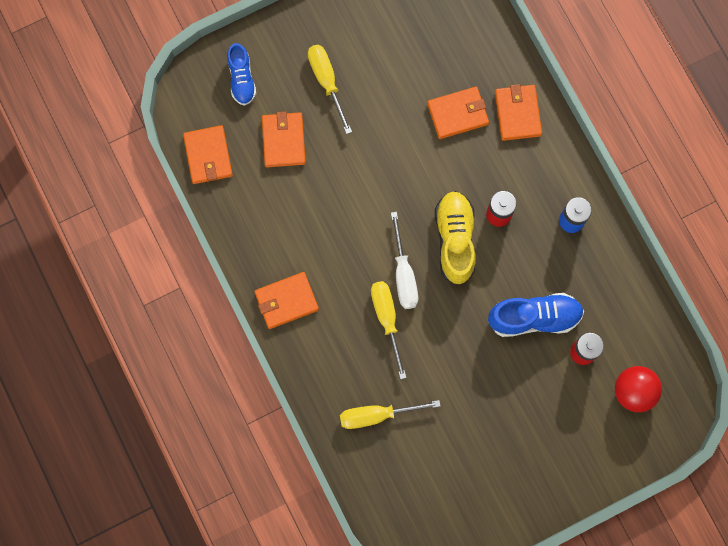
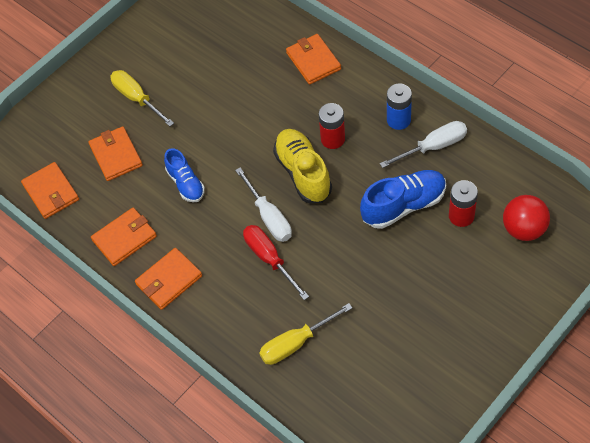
camera: 15 degrees left, 20 degrees down
blue shoe [227,43,256,106] -> blue shoe moved to [164,148,205,203]
yellow screwdriver [371,281,407,379] -> red screwdriver [243,225,309,300]
orange wallet [427,87,489,139] -> orange wallet moved to [91,207,157,266]
none -> white screwdriver [380,121,467,168]

